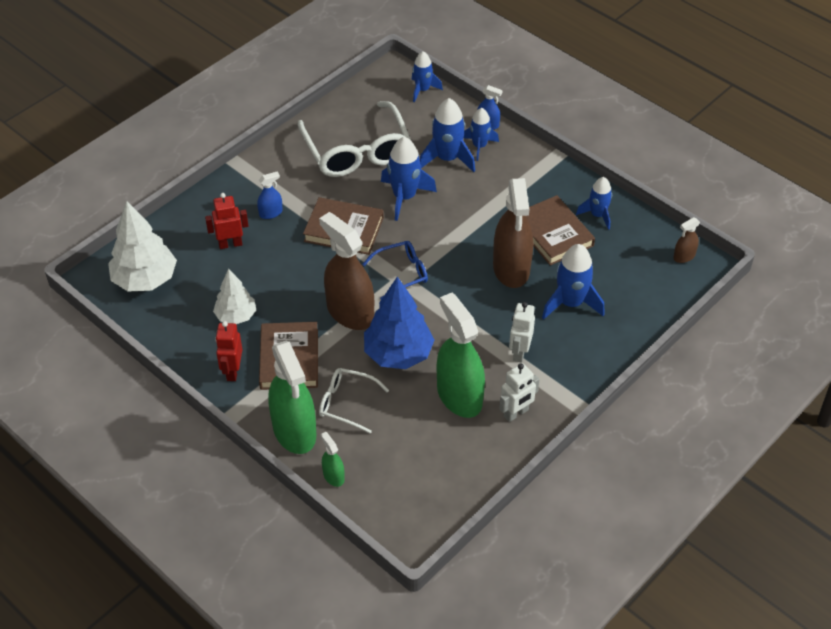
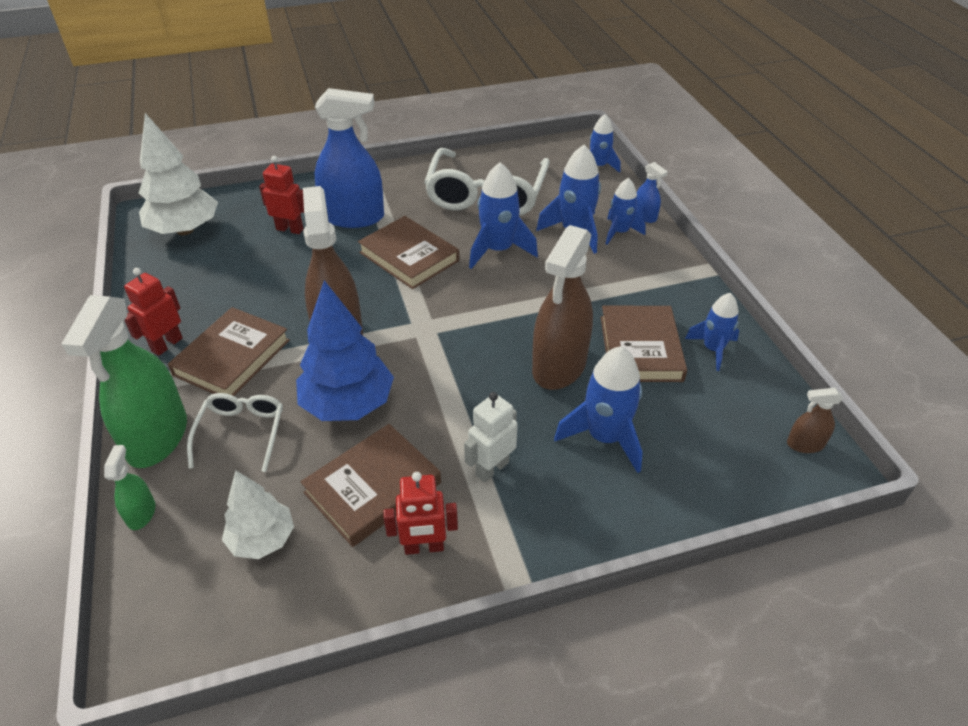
camera: 30 degrees right, 5 degrees down
white tree [213,269,256,324] -> white tree moved to [222,470,294,559]
blue spray bottle [257,172,283,219] -> blue spray bottle [315,88,384,228], size x2.23
white glasses [319,368,389,433] -> white glasses turned 45 degrees clockwise [187,393,283,472]
blue glasses [362,241,428,299] -> none
green spray bottle [437,293,485,418] -> brown book [300,424,441,547]
white robot [499,363,540,422] -> red robot [383,472,458,555]

